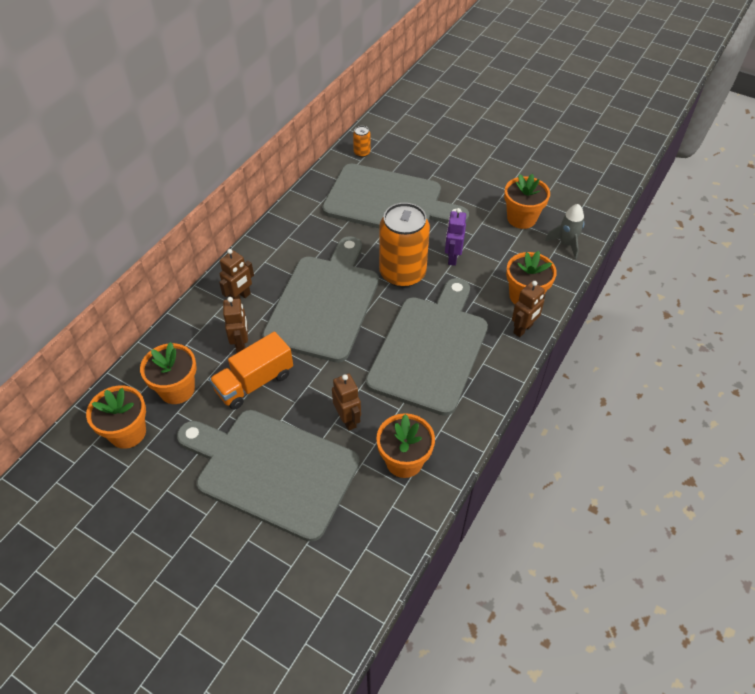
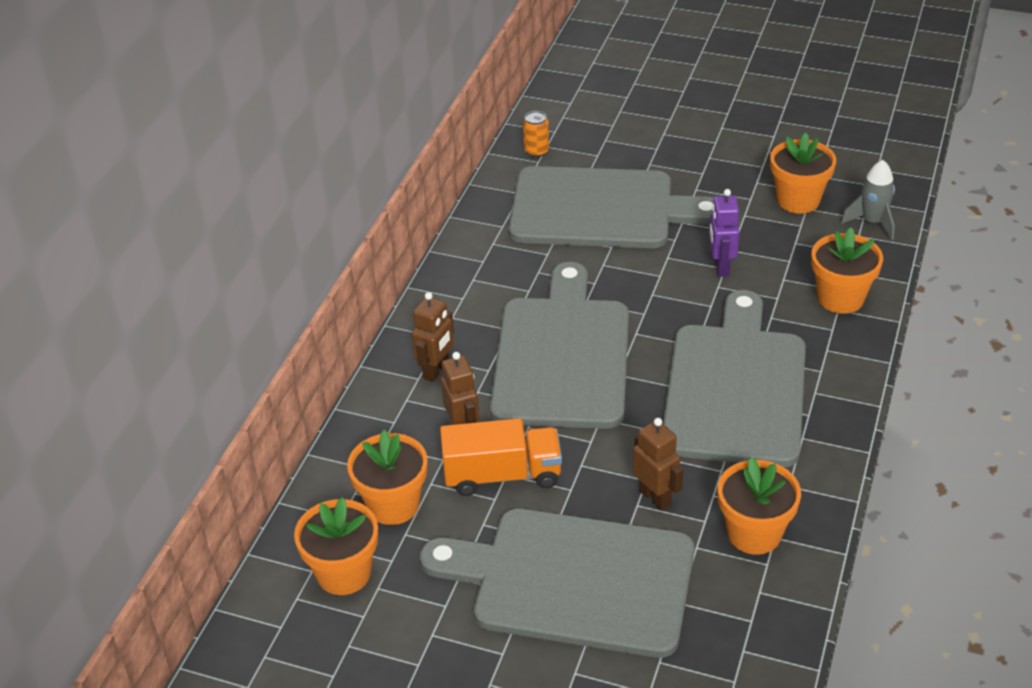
camera: 10 degrees left, 10 degrees down
orange truck [209,332,293,410] -> orange truck turned 135 degrees counterclockwise [440,418,562,496]
orange can [379,203,430,288] -> none
brown robot [512,281,545,337] -> none

